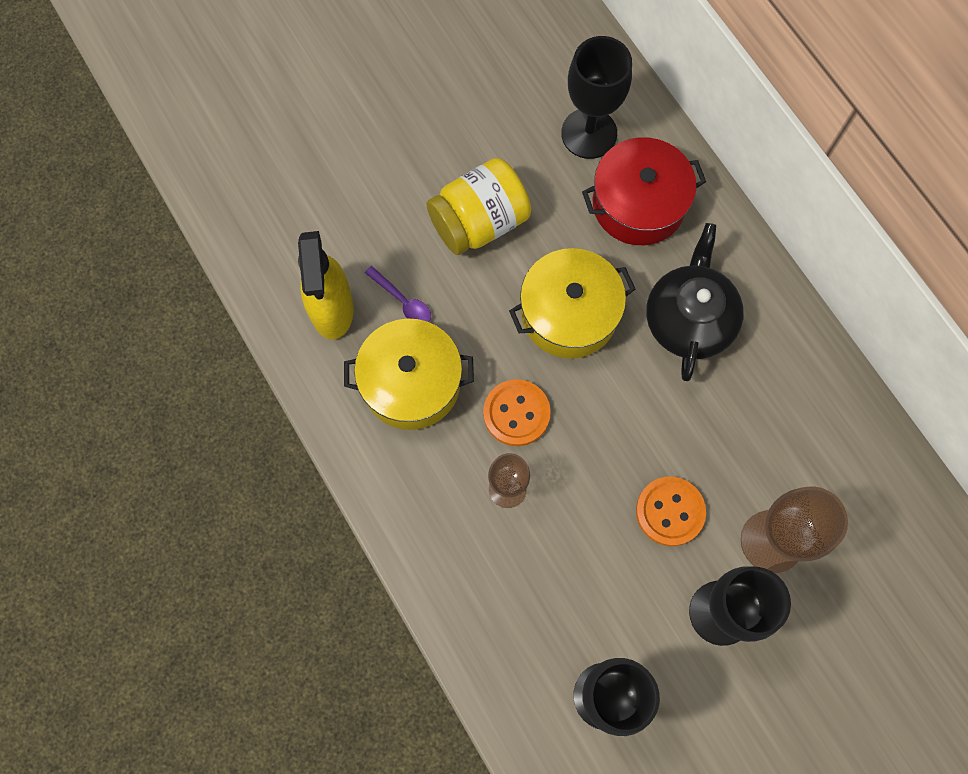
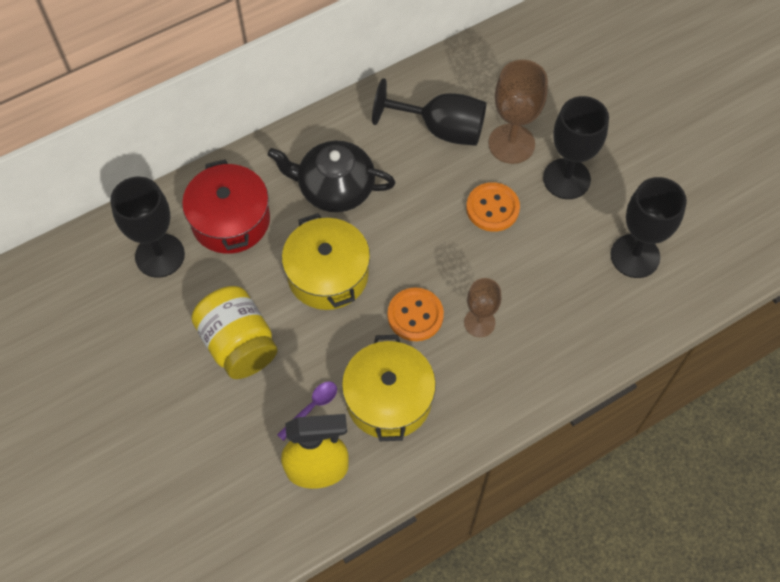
camera: 90 degrees left, 10 degrees down
none -> black goblet [372,78,486,146]

